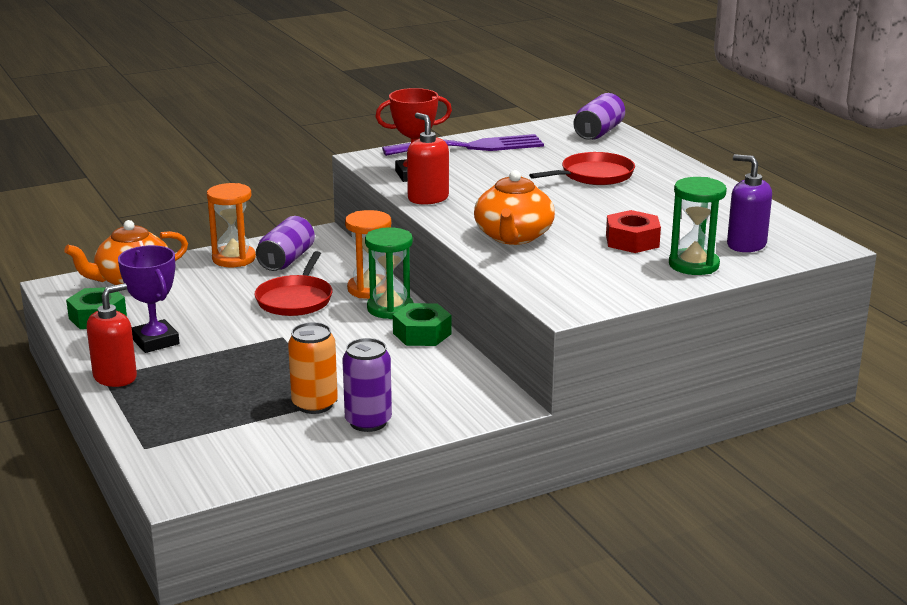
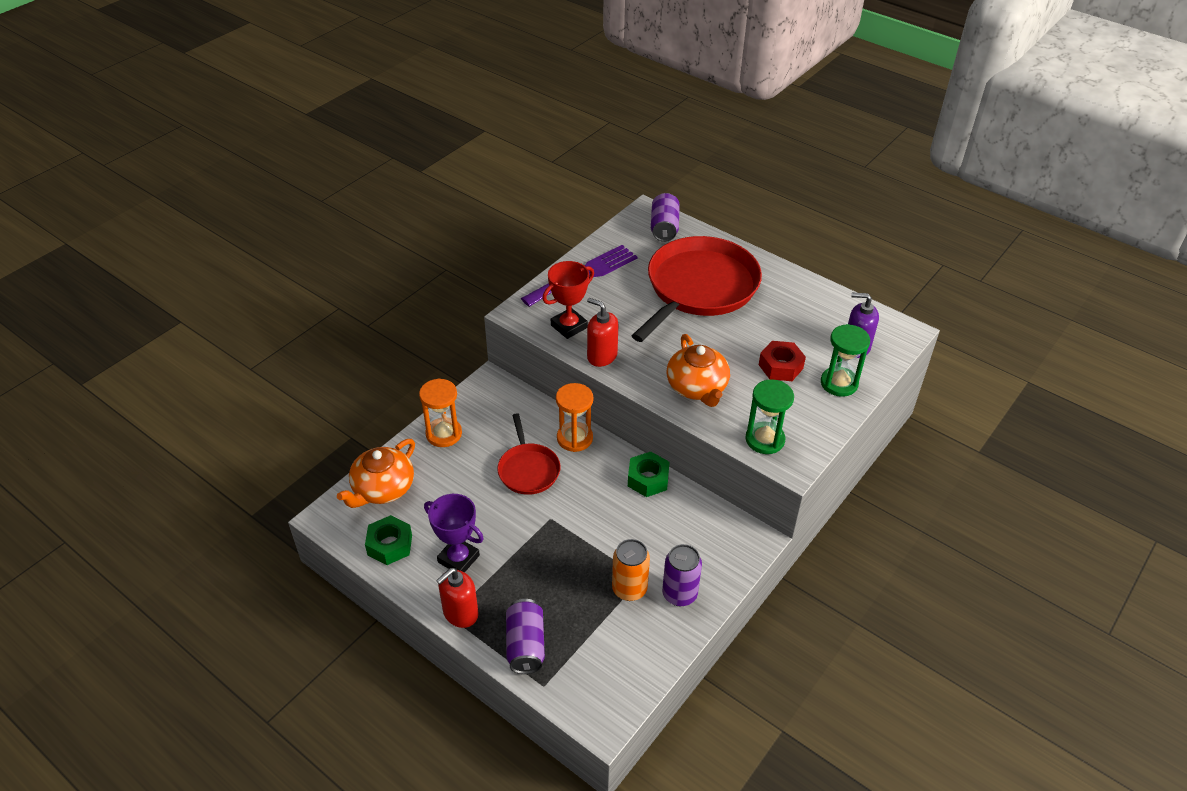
camera: 25 degrees left, 20 degrees up
red soap dispenser [87,283,137,387] -> red soap dispenser turned 150 degrees counterclockwise [436,568,478,628]
purple can [256,216,315,271] -> purple can moved to [506,599,545,674]
green hourglass [365,227,414,319] -> green hourglass moved to [745,379,794,454]
red pan [529,152,635,185] -> red pan [631,236,762,342], size x1.97

